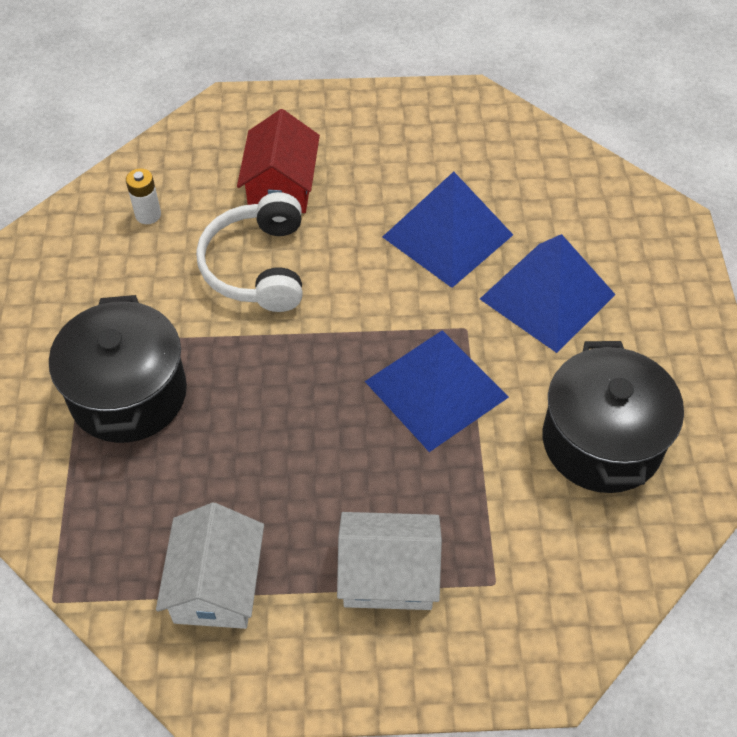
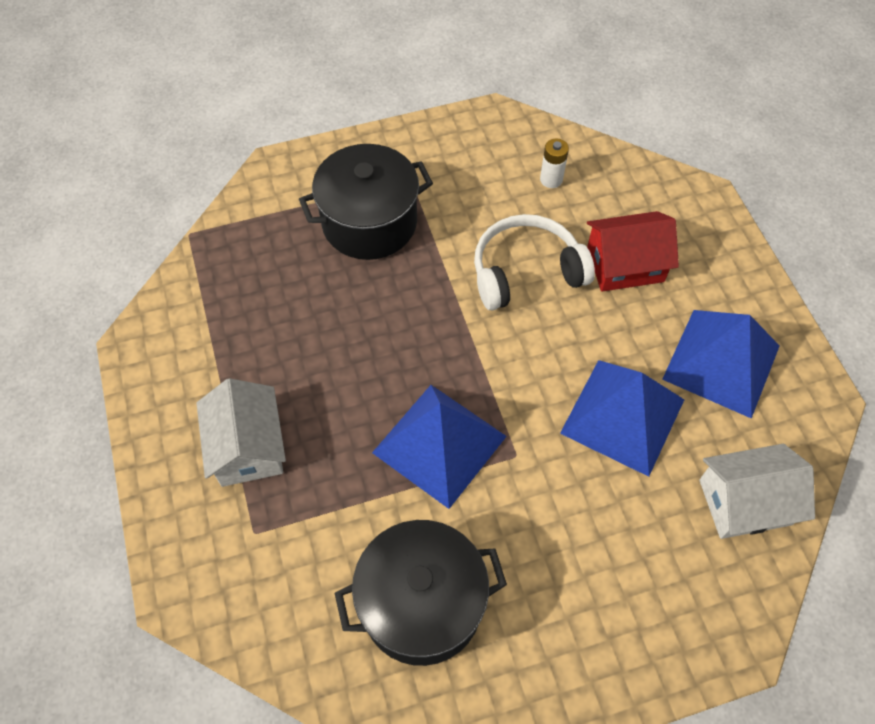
camera: 75 degrees right, 5 degrees up
white house [156,503,264,629] -> white house moved to [699,444,815,539]
blue pyramid [480,234,616,353] -> blue pyramid moved to [662,310,780,419]

